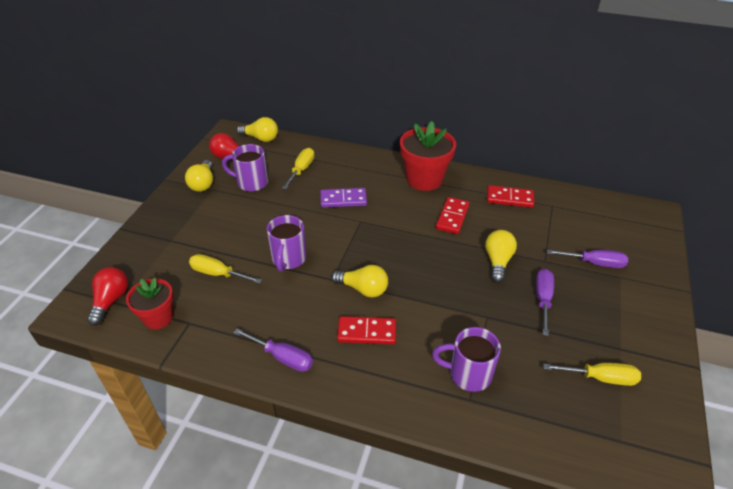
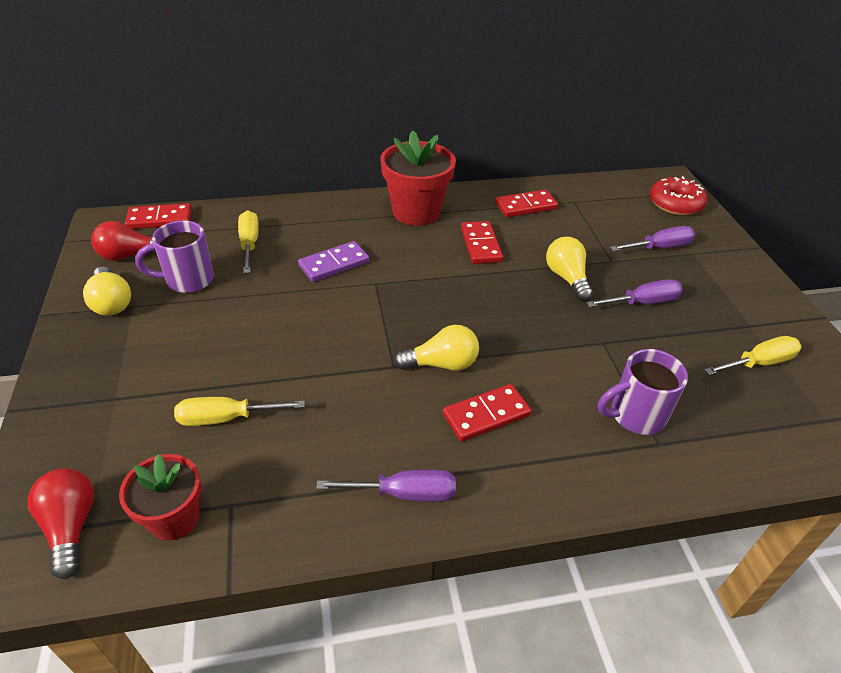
camera: 30 degrees left, 0 degrees up
yellow light bulb [237,117,278,142] -> red domino [125,203,192,229]
purple mug [267,215,307,272] -> none
purple screwdriver [536,269,554,336] -> purple screwdriver turned 90 degrees clockwise [586,279,683,307]
none -> red donut [650,176,707,216]

